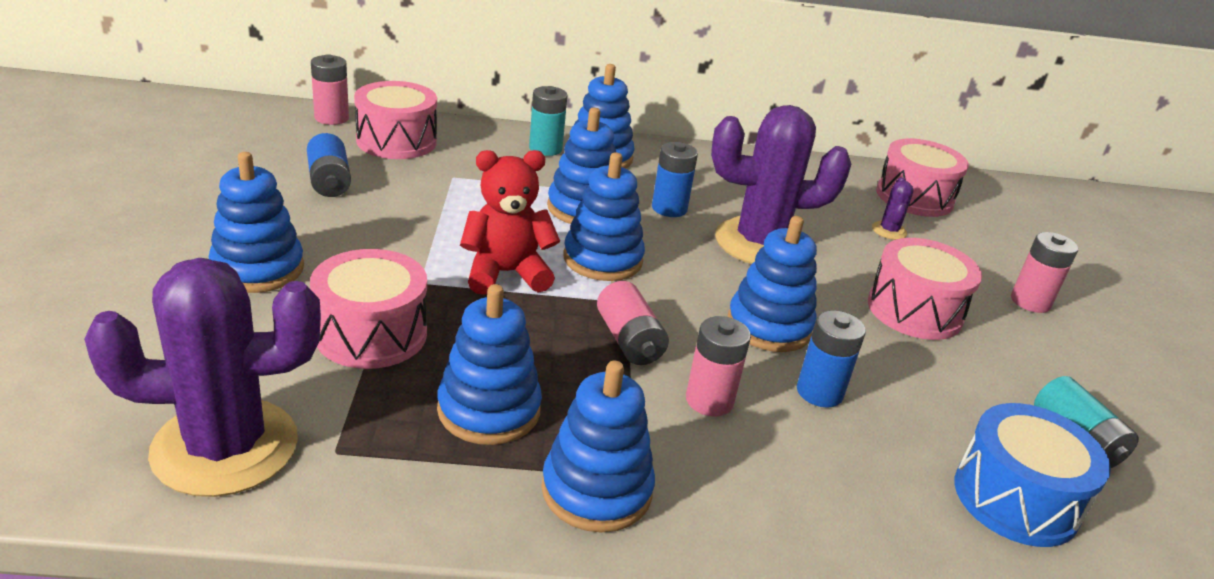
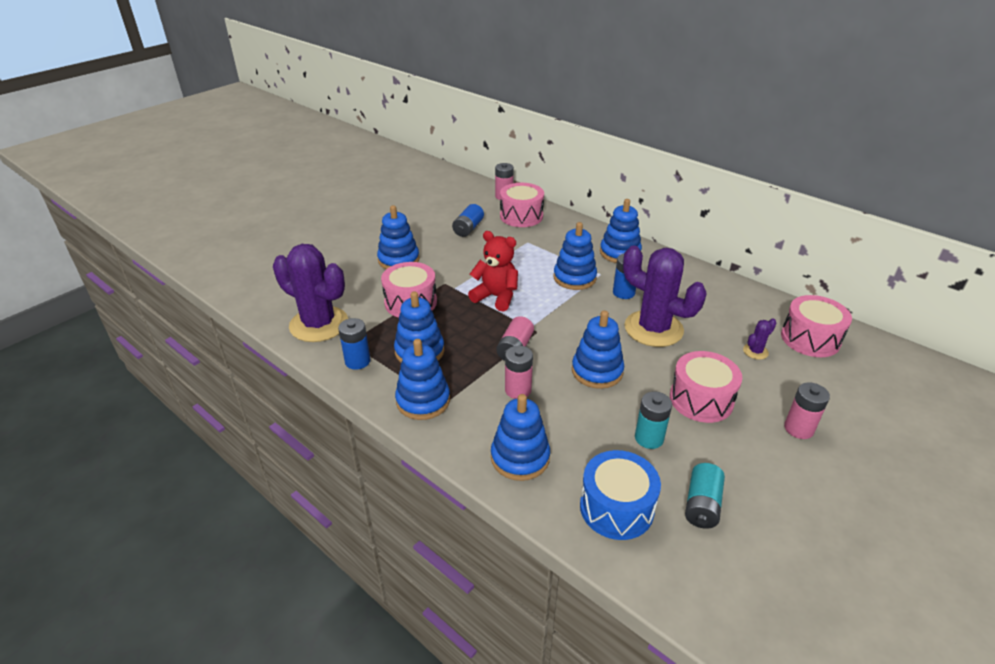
camera: 45 degrees right, 5 degrees up
turquoise battery [529,86,568,156] -> turquoise battery moved to [635,392,672,449]
blue stacking toy [563,152,645,281] -> blue stacking toy moved to [491,394,550,481]
blue battery [797,310,866,408] -> blue battery moved to [338,318,370,370]

